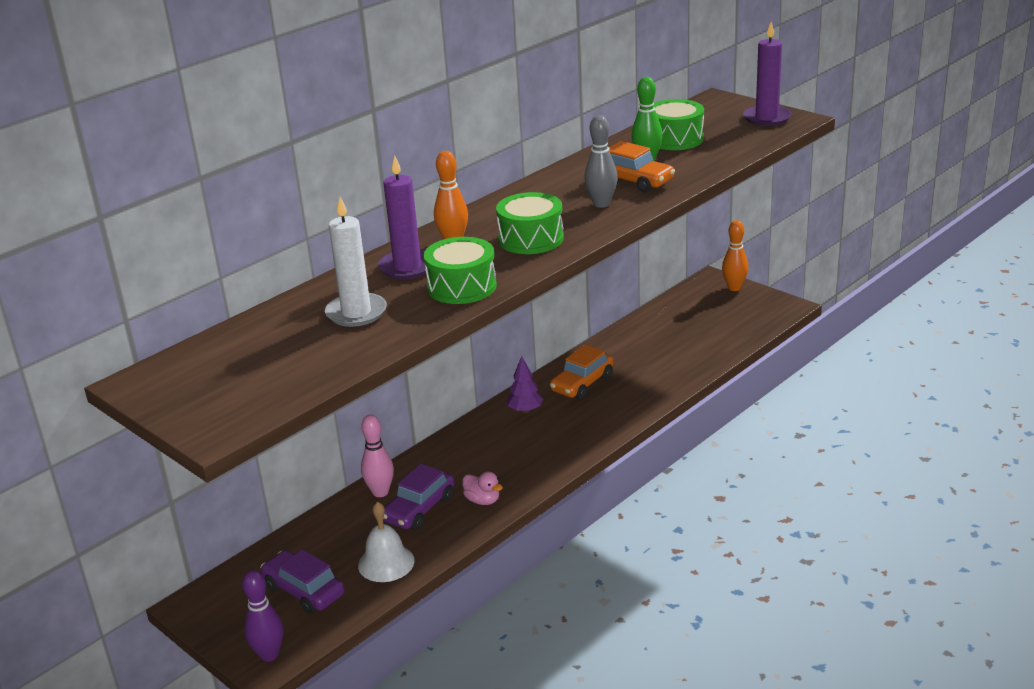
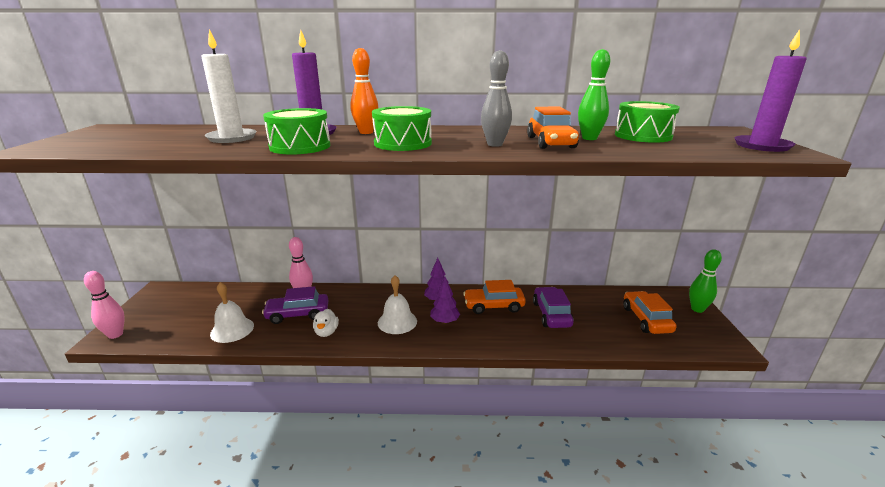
camera: 45 degrees right, 5 degrees down
purple bowling pin [242,570,283,662] -> pink bowling pin [84,271,125,339]
purple car [260,549,345,614] -> purple car moved to [533,287,574,328]
pink duck [462,472,503,505] -> white duck [313,309,339,337]
orange bowling pin [722,220,749,291] -> green bowling pin [689,249,722,313]
none -> white bell [378,275,417,334]
none -> purple tree [430,277,460,324]
none -> orange car [623,291,676,334]

